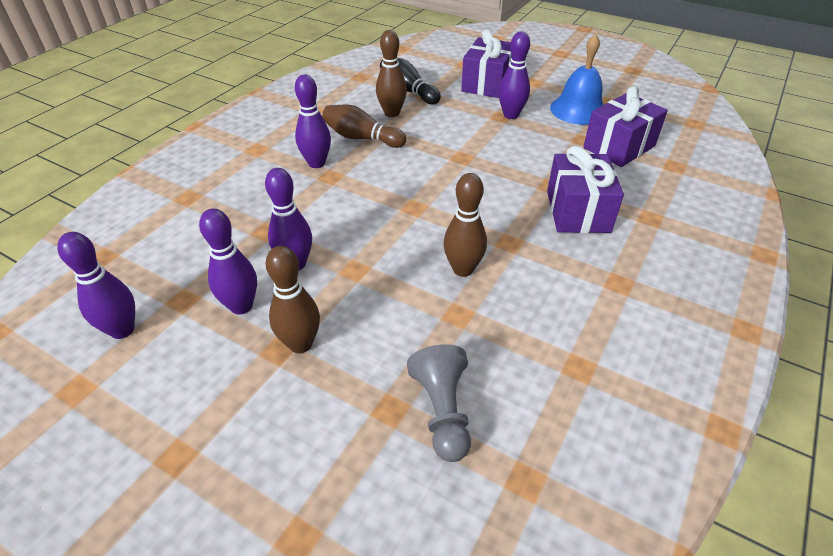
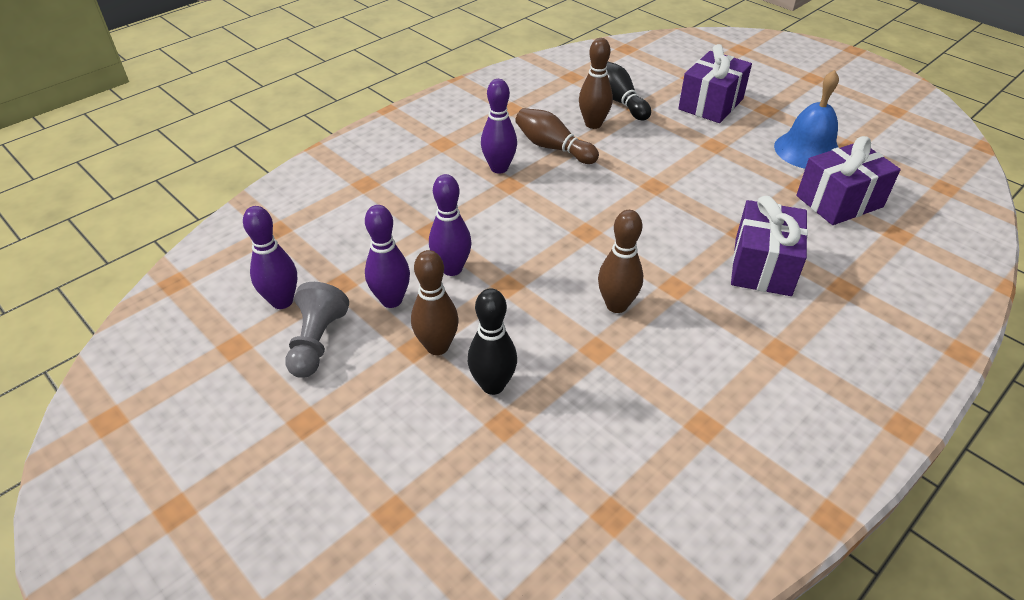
camera: 15 degrees right, 0 degrees up
grey pawn [407,344,471,462] -> grey pawn moved to [285,282,349,378]
purple bowling pin [498,32,530,119] -> none
none -> black bowling pin [468,288,517,395]

